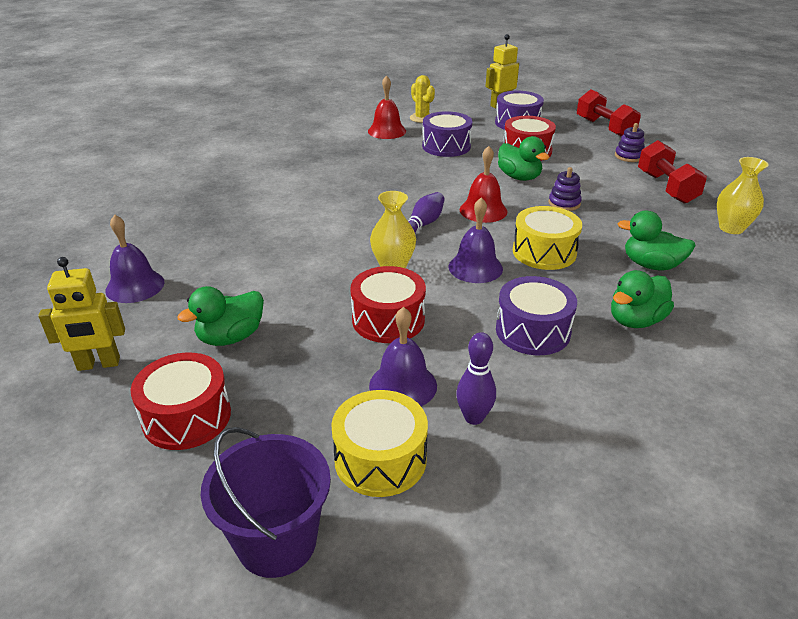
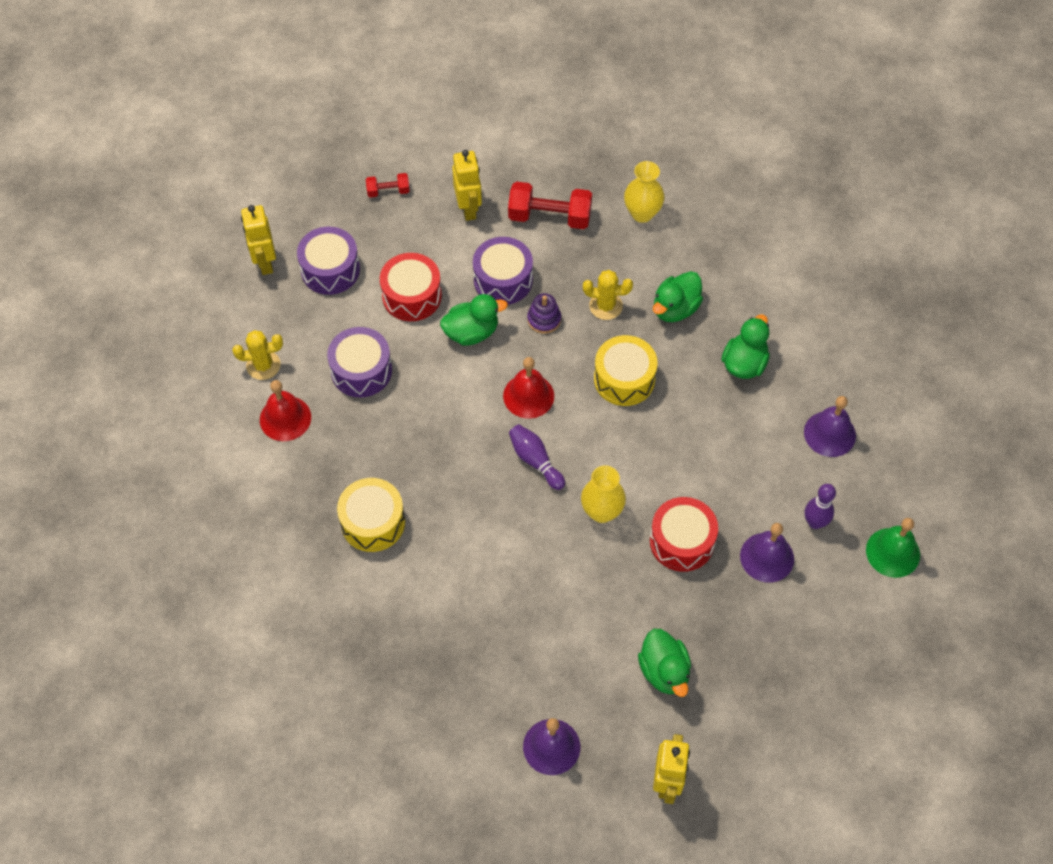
camera: 70 degrees left, 25 degrees up
red drum [131,353,231,450] -> none
purple bucket [201,427,331,578] -> none
yellow drum [331,390,428,497] -> yellow drum moved to [337,478,405,552]
purple bell [449,197,503,283] -> purple bell moved to [804,396,856,457]
purple drum [496,276,577,355] -> purple drum moved to [473,237,533,305]
red dumbbell [577,89,641,137] -> red dumbbell [366,173,410,198], size x0.53
green duck [611,270,674,328] -> green duck turned 135 degrees counterclockwise [721,314,770,379]
purple stacking toy [615,123,645,162] -> yellow robot [452,150,482,221]
none -> yellow cactus [583,270,633,320]
none -> green bell [866,518,920,578]

